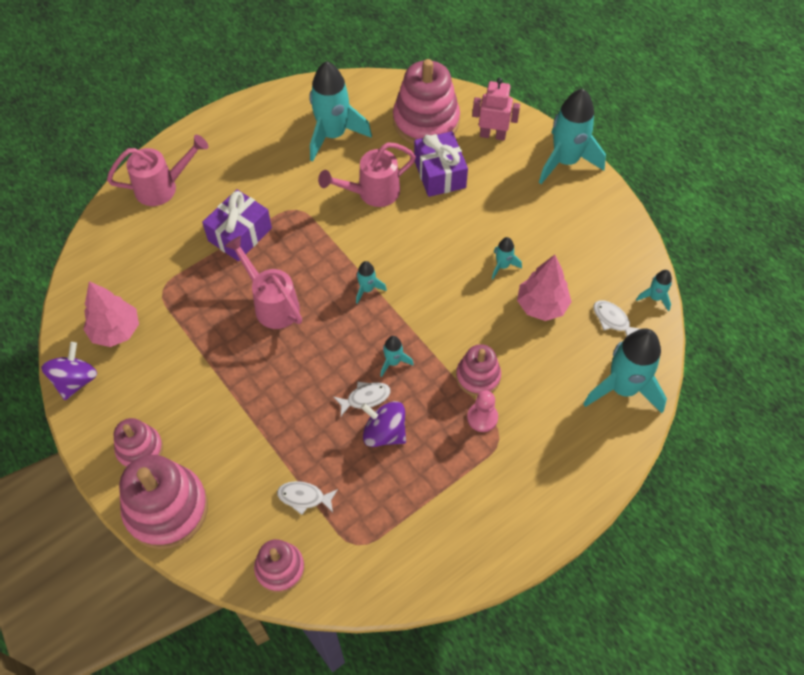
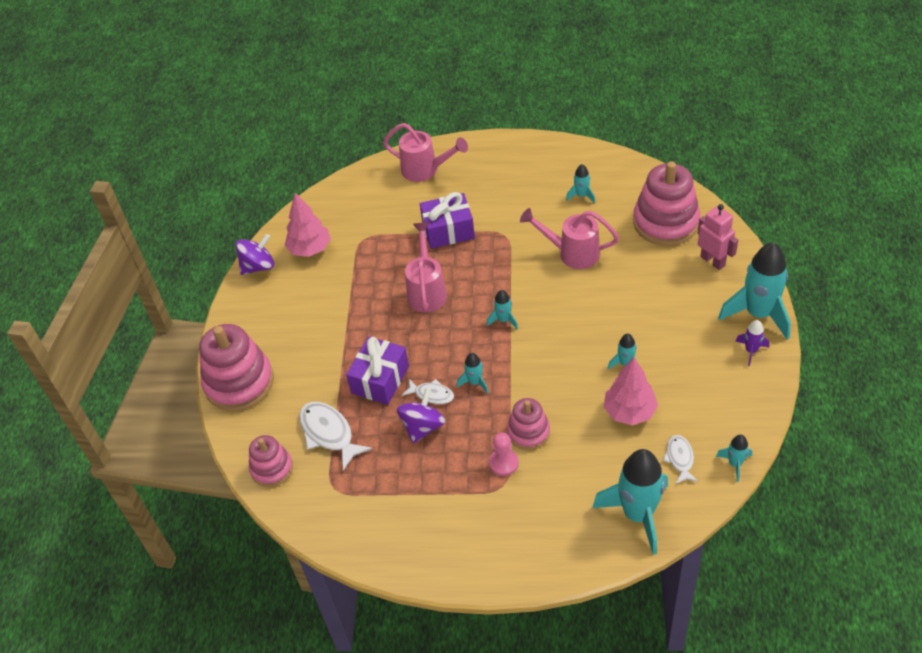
camera: 45 degrees right, 10 degrees down
pink stacking toy [114,418,163,468] -> none
white fish [277,481,338,515] -> white fish [299,402,372,471], size x1.67
turquoise rocket [310,61,372,161] -> turquoise rocket [566,164,595,204], size x0.46
purple spinning top [361,401,406,447] -> purple spinning top turned 45 degrees clockwise [397,388,445,444]
purple gift [414,131,468,197] -> purple gift moved to [346,336,409,405]
none -> purple rocket [735,320,769,366]

